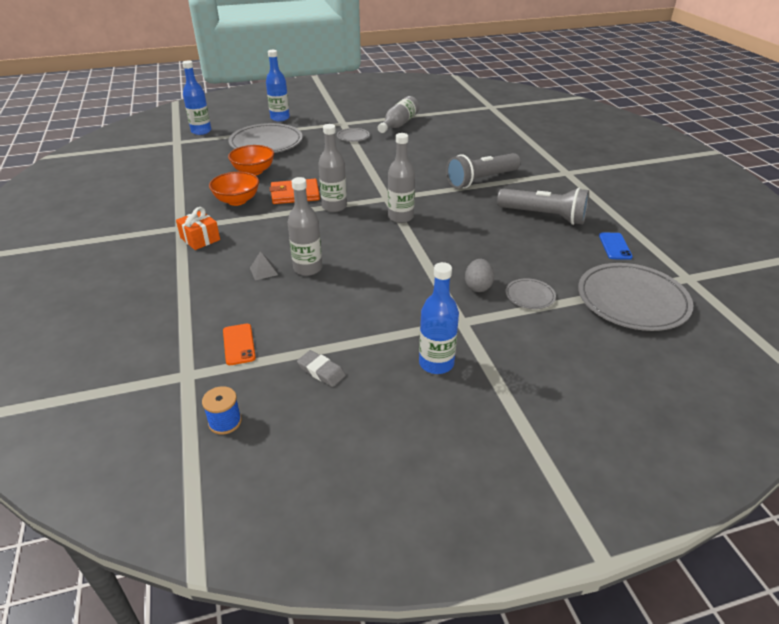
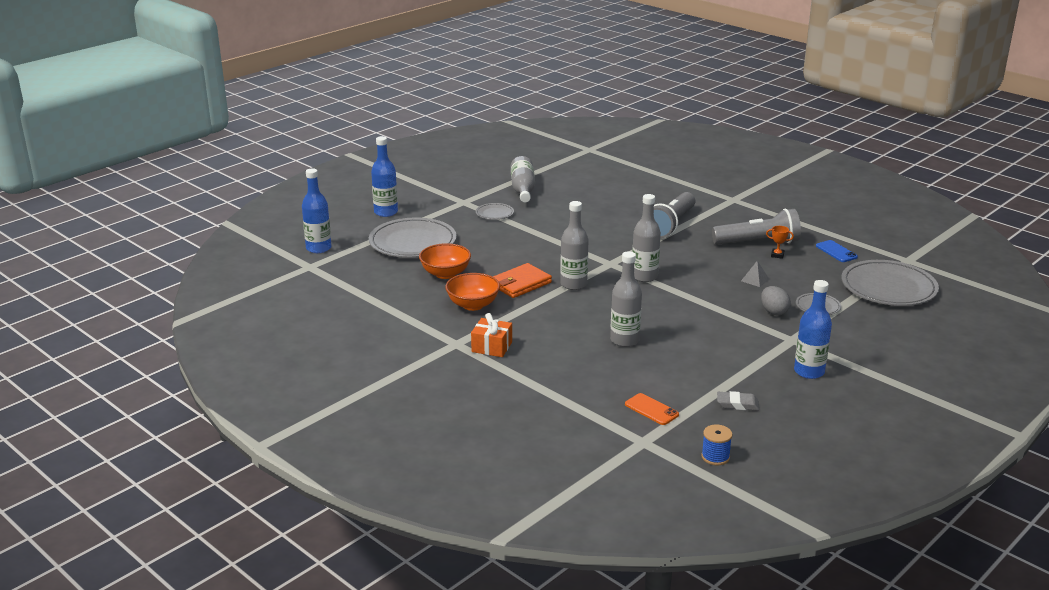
camera: 30 degrees left, 10 degrees down
grey pyramid [250,251,278,280] -> grey pyramid moved to [741,261,769,287]
none -> orange trophy [766,226,794,259]

